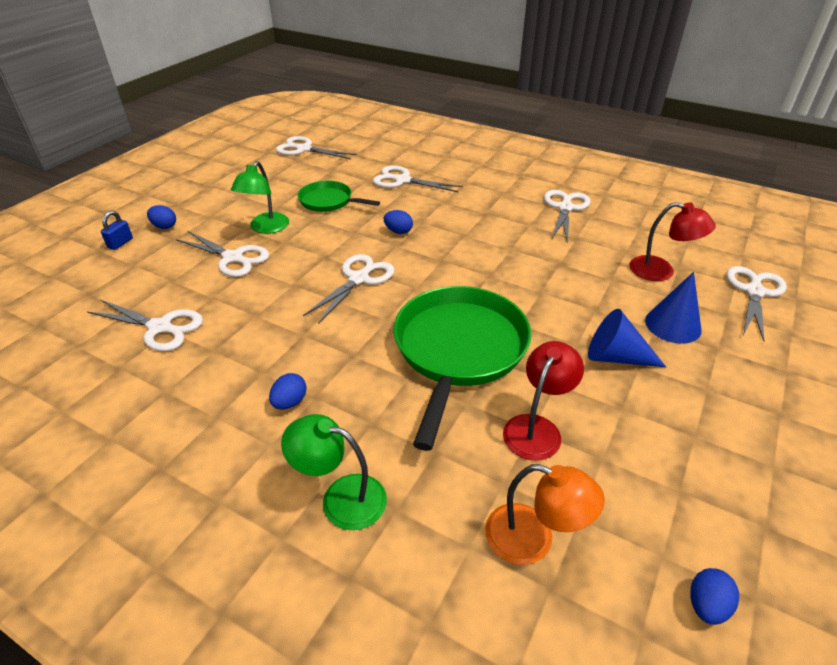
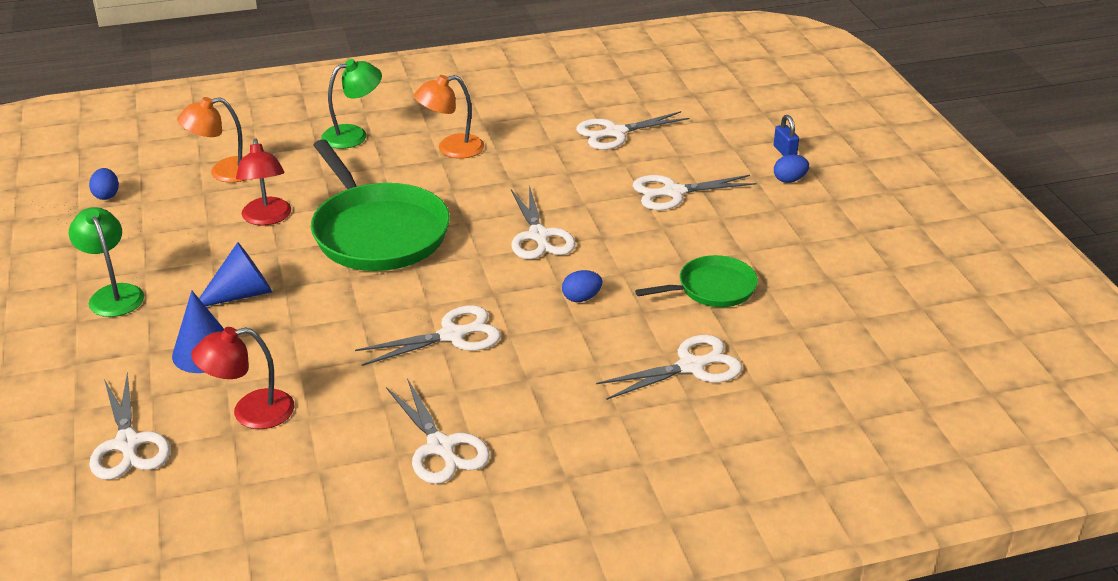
camera: 135 degrees right, 5 degrees down
green lamp [231,161,289,234] -> green lamp moved to [69,207,144,317]
blue egg [269,373,307,410] -> orange lamp [414,75,484,158]
white scissors [276,136,357,159] -> white scissors moved to [355,305,501,366]

